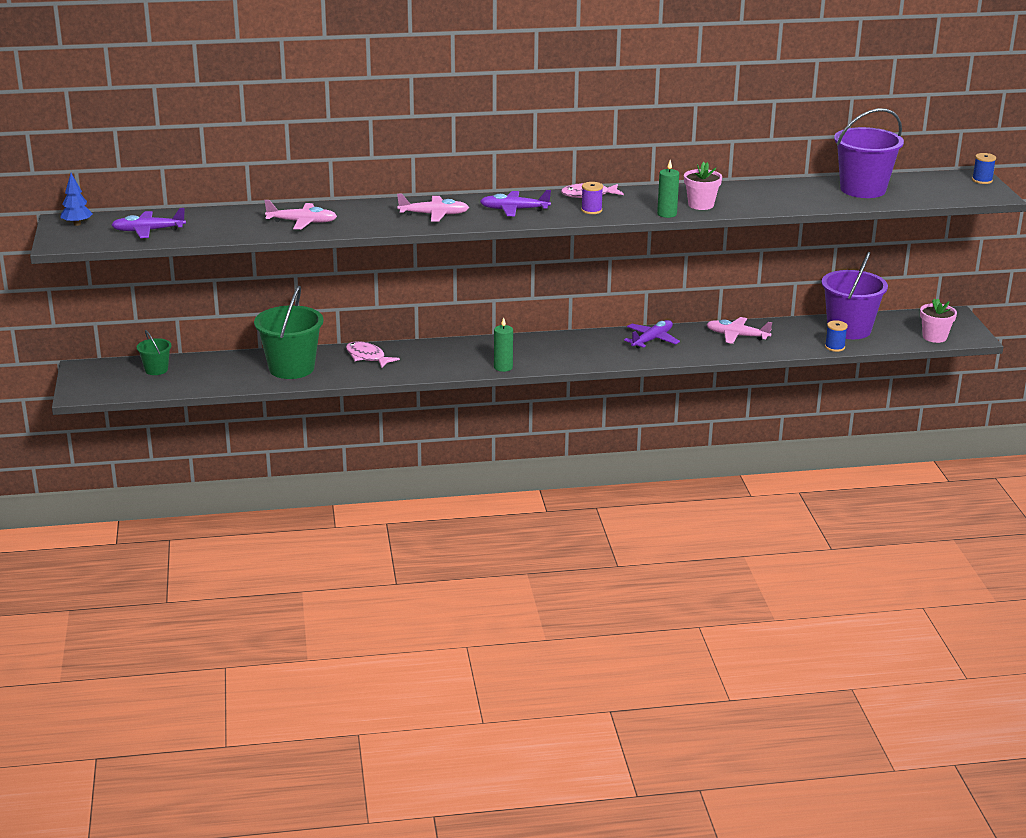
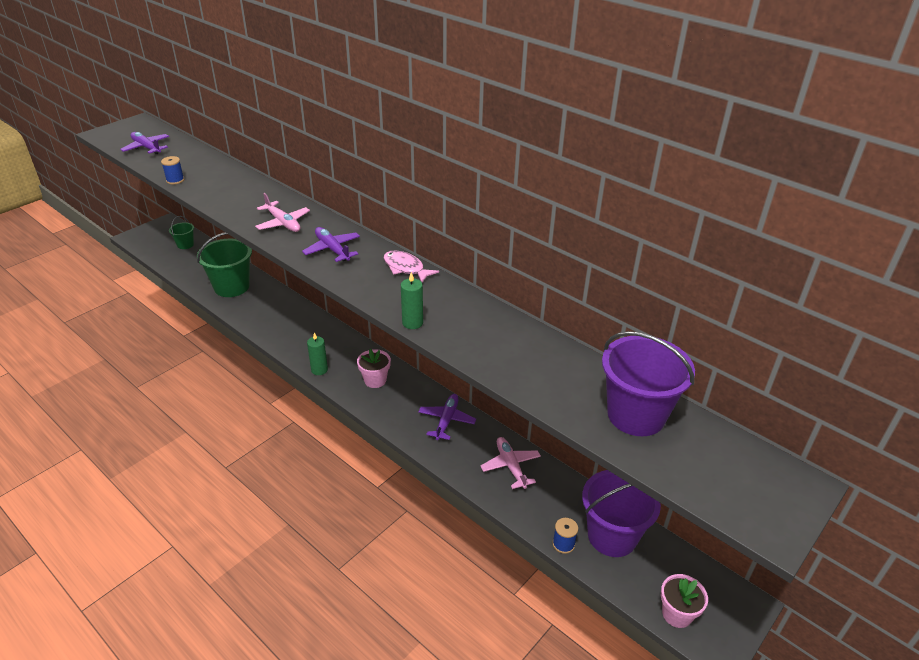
camera: 50 degrees right, 10 degrees up
blue tree [60,173,92,226] -> none
pink plane [264,200,337,229] -> none
pink fish [346,341,400,368] -> none
purple spool [581,182,603,214] -> none
purple plane [624,320,680,349] -> purple plane turned 75 degrees counterclockwise [418,394,476,440]
pink flower pot [684,162,722,210] -> pink flower pot moved to [357,349,391,388]
blue spool [972,153,996,184] -> blue spool moved to [161,156,184,184]

